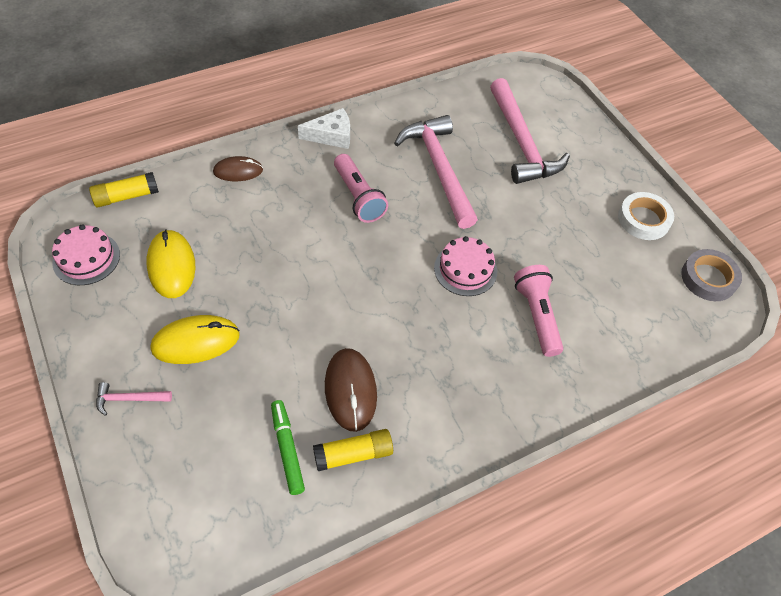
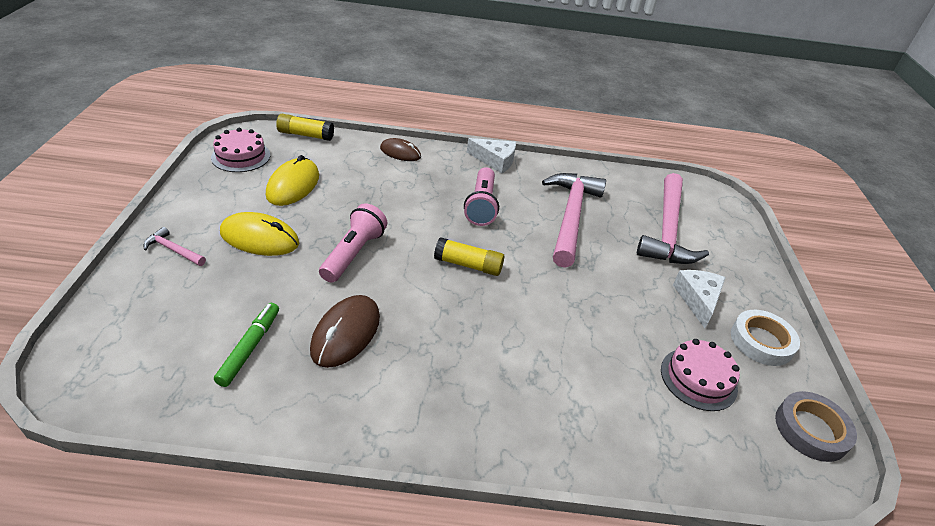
camera: 30 degrees right, 15 degrees down
yellow glue stick [313,429,393,471] -> yellow glue stick moved to [434,237,504,276]
pink cake [434,236,497,296] -> pink cake moved to [661,339,740,411]
pink flashlight [514,265,563,357] -> pink flashlight moved to [319,204,387,283]
none -> white cheese [673,270,726,328]

